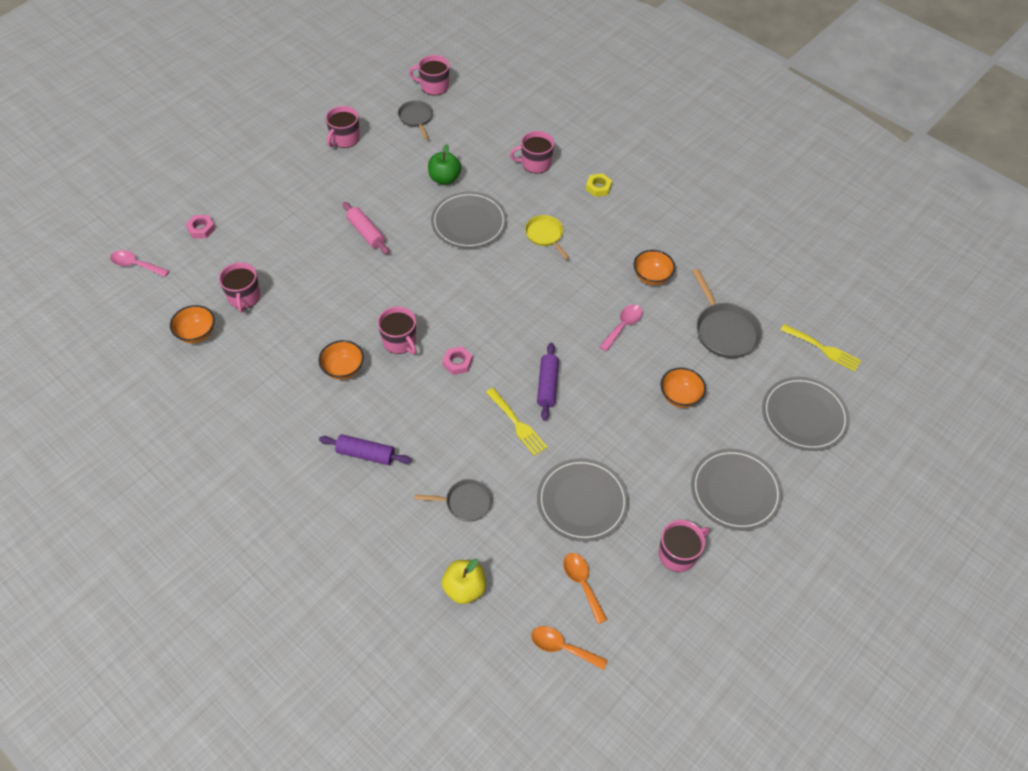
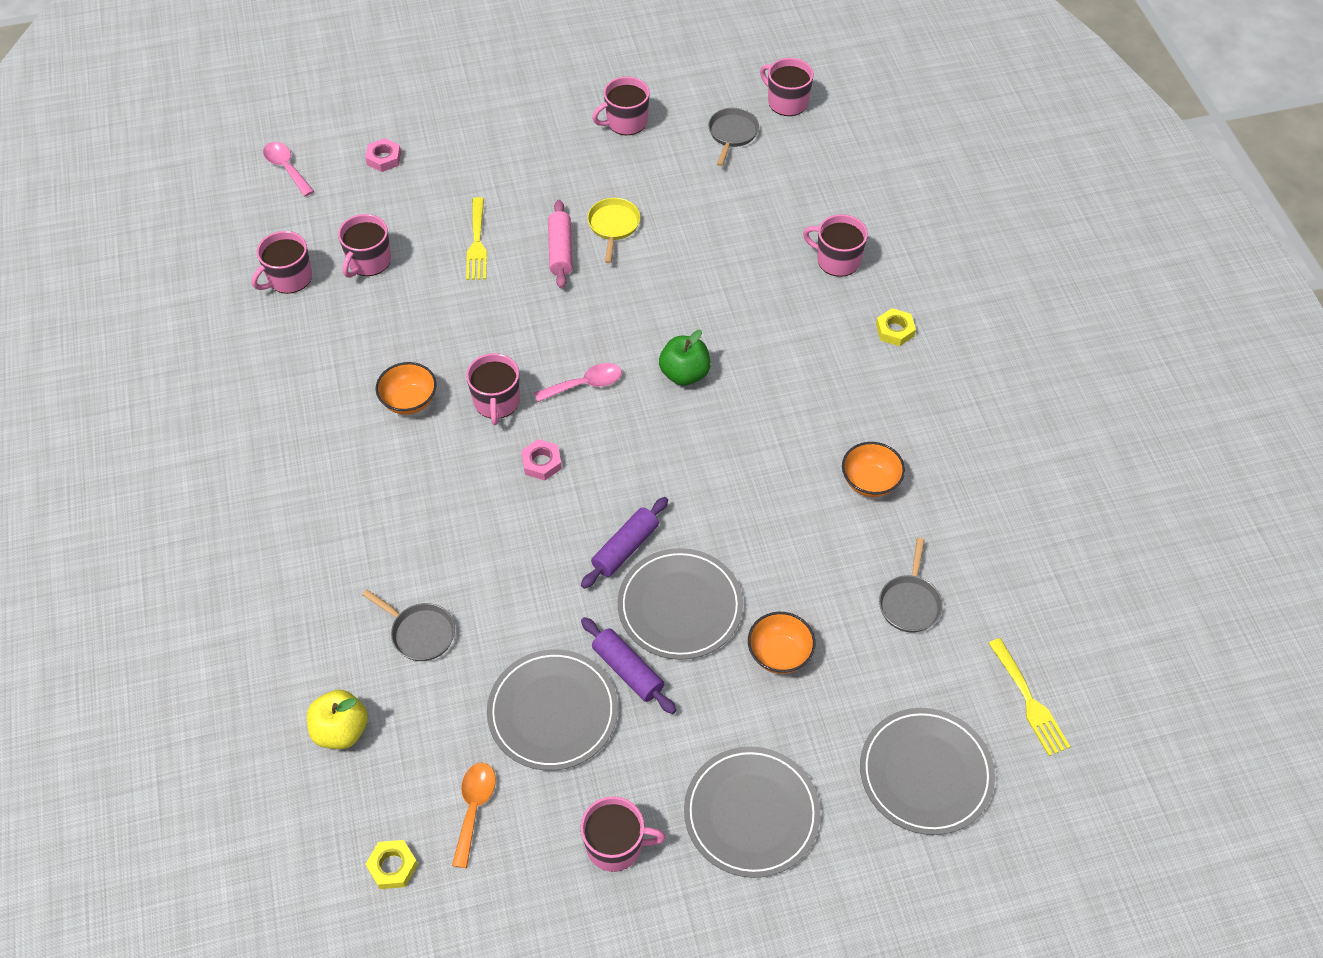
camera: 35 degrees right, 0 degrees up
orange bowl [170,305,215,343] -> pink mug [252,231,312,294]
purple rolling pin [319,434,411,465] -> purple rolling pin moved to [581,617,676,714]
green apple [428,144,461,185] -> green apple moved to [659,330,711,386]
grey plate [431,192,507,249] -> grey plate moved to [618,548,743,660]
yellow fork [486,388,548,456] -> yellow fork moved to [466,197,487,280]
yellow pan [525,215,570,260] -> yellow pan moved to [587,198,640,263]
orange spoon [531,626,607,670] -> yellow nut [365,840,418,889]
pink spoon [599,304,643,352] -> pink spoon moved to [534,363,622,402]
grey pan [692,269,762,358] -> grey pan [879,538,943,633], size x0.63

